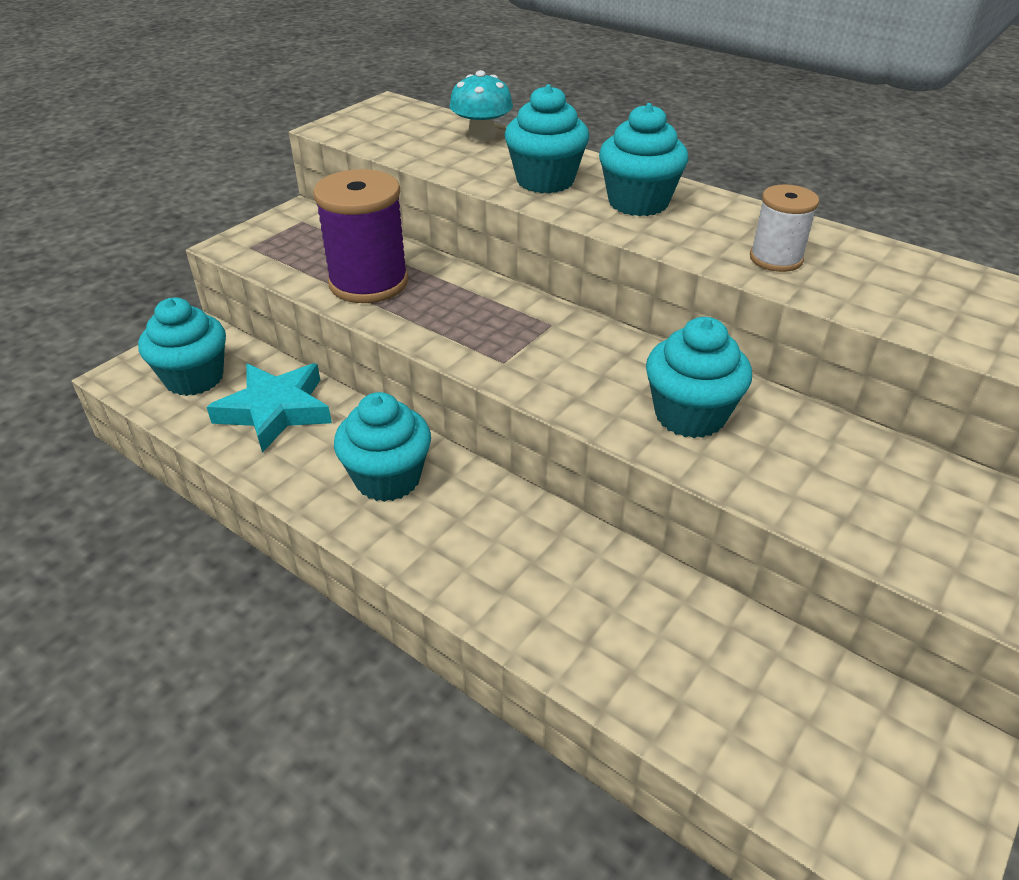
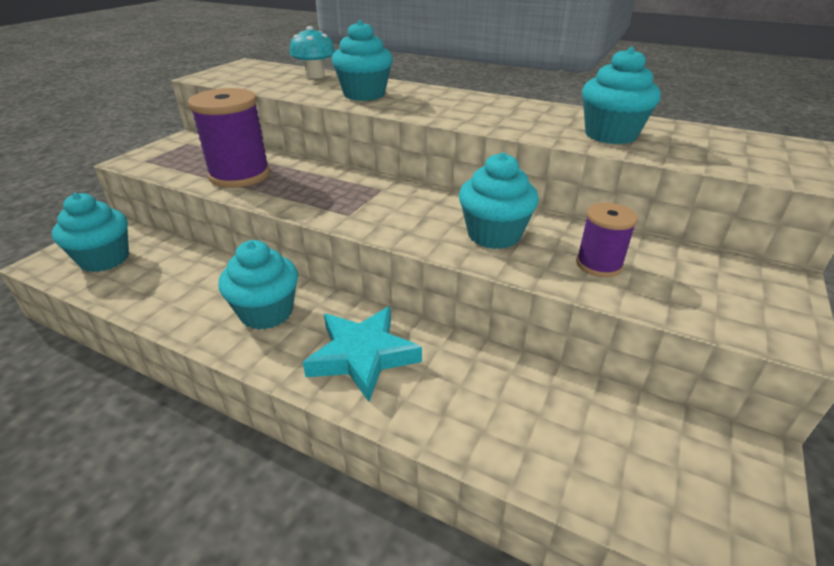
camera: 10 degrees left, 5 degrees down
turquoise star [207,363,332,453] -> turquoise star moved to [303,306,422,402]
turquoise cupcake [599,103,689,216] -> turquoise cupcake moved to [582,47,661,144]
white spool [750,184,819,272] -> none
none -> purple spool [576,203,638,277]

